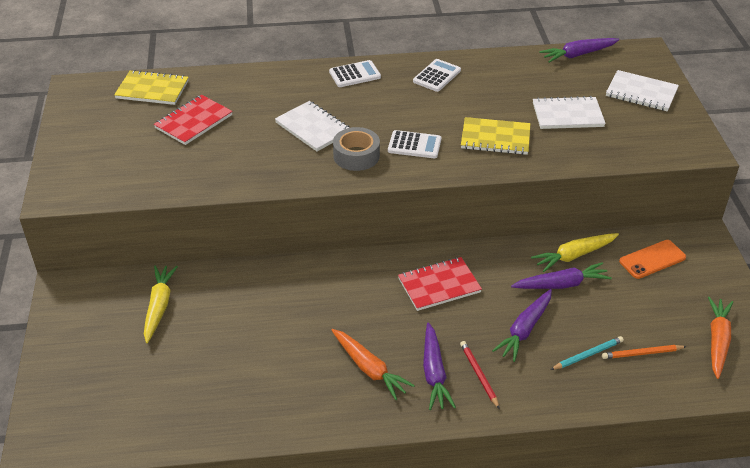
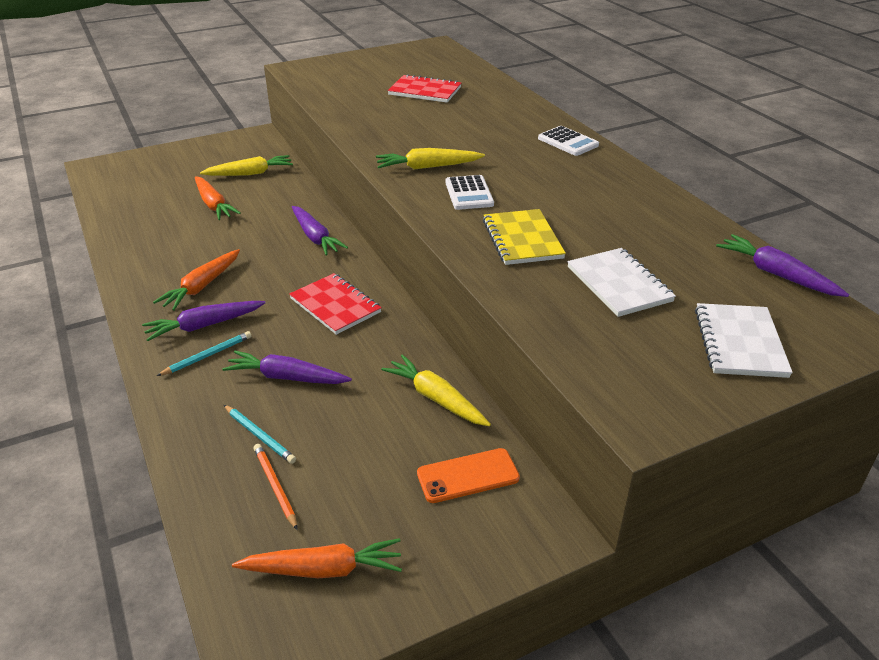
camera: 70 degrees right, 5 degrees down
yellow notebook [114,70,189,105] -> none
white notebook [275,101,350,151] -> none
grey tape [333,127,380,171] -> yellow carrot [376,148,485,170]
white calculator [413,59,461,92] -> none
red pencil [460,341,500,409] -> turquoise pencil [157,331,251,376]
purple carrot [511,262,612,289] -> purple carrot moved to [292,206,348,256]
orange phone [619,240,686,279] -> orange phone turned 60 degrees counterclockwise [417,448,520,503]
none -> orange carrot [195,176,241,220]

